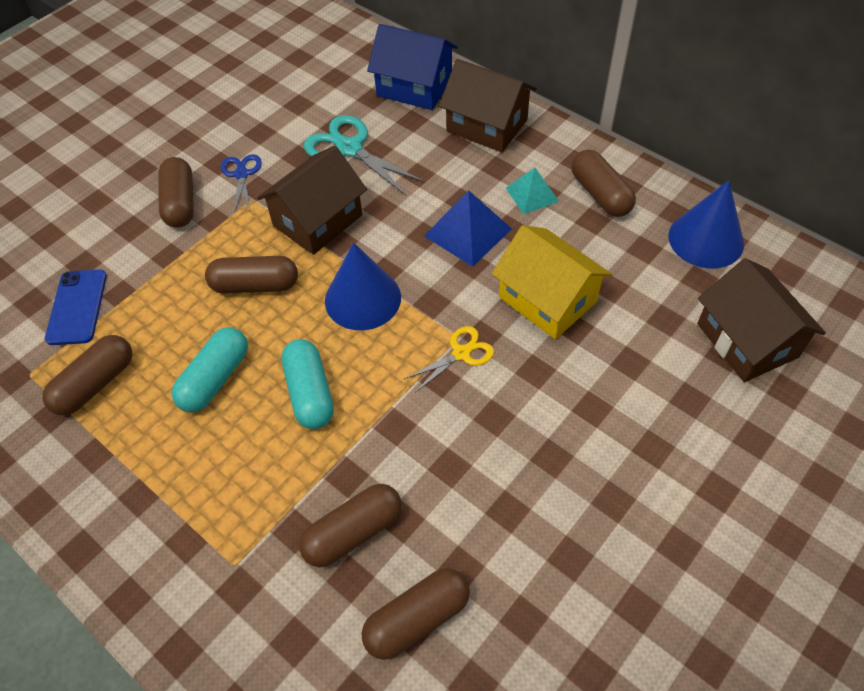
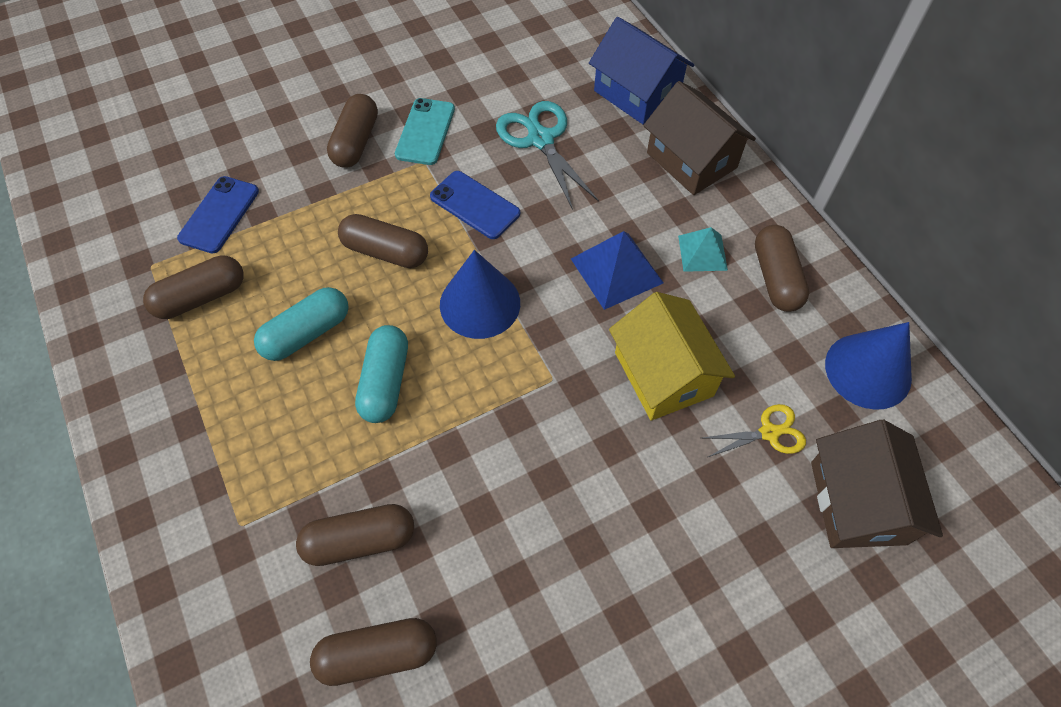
camera: 20 degrees right, 5 degrees up
blue scissors [221,154,262,213] -> turquoise phone [395,98,455,165]
brown house [257,146,367,255] -> blue phone [430,171,520,239]
yellow scissors [404,326,494,393] -> yellow scissors moved to [703,404,806,457]

